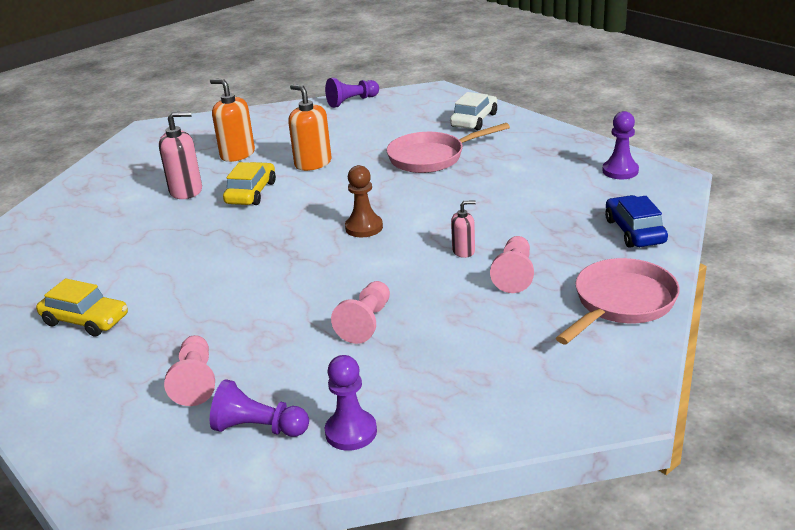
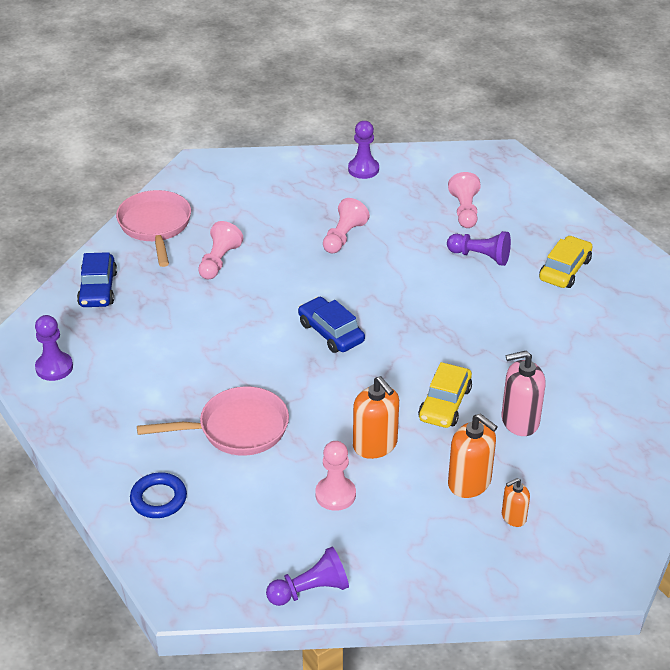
camera: 175 degrees left, 10 degrees up
yellow car [36,278,128,336] -> yellow car turned 90 degrees clockwise [539,236,593,288]
purple pawn [210,379,309,437] -> purple pawn moved to [447,231,511,266]
brown pawn [345,165,383,237] -> blue car [298,297,365,353]
white car [450,92,497,130] -> blue ring [130,472,187,518]
pink soap dispenser [451,200,476,258] -> none
pink pan [556,258,680,344] -> pink pan turned 120 degrees clockwise [116,190,191,267]
none -> pink pawn [315,441,356,511]
none -> orange soap dispenser [502,478,530,527]

